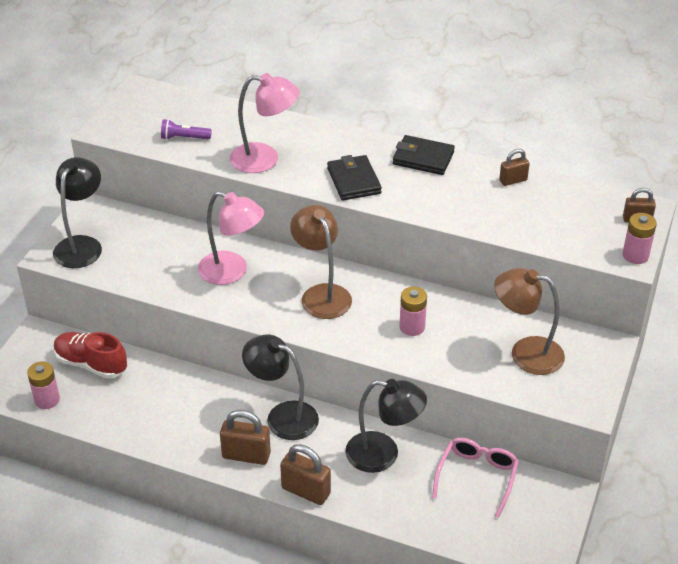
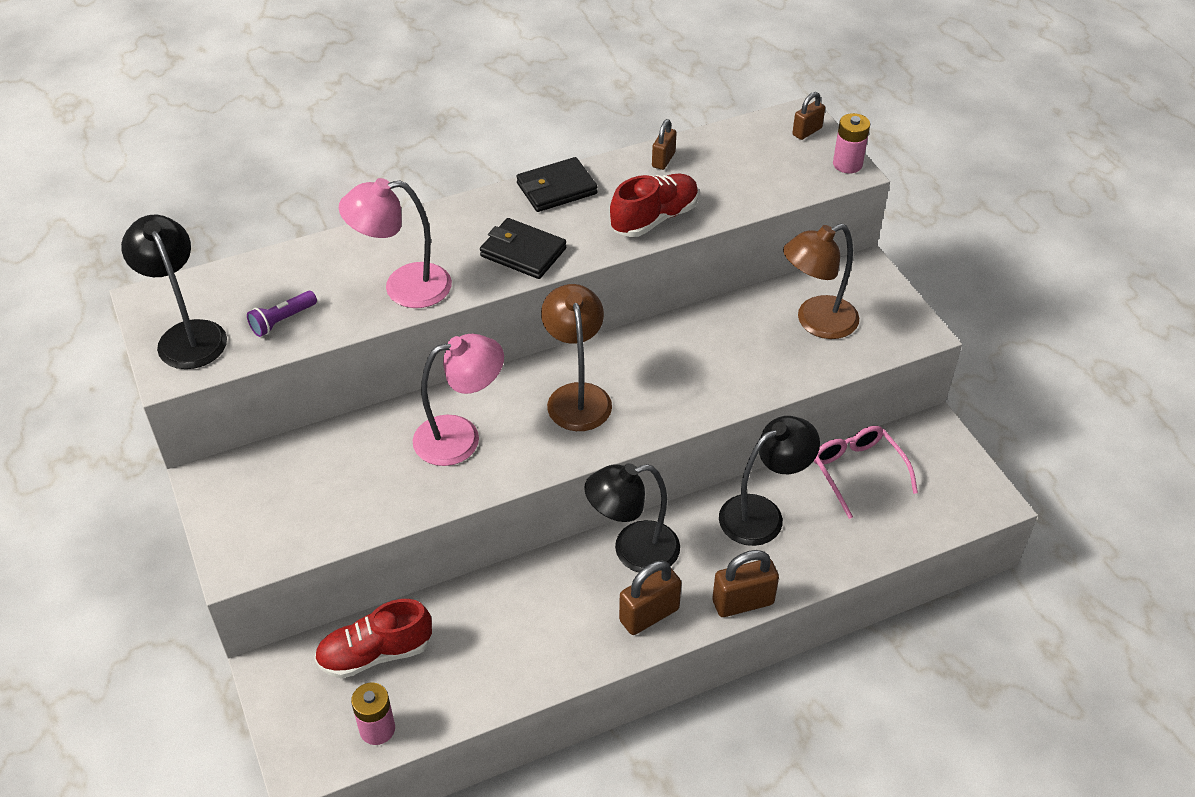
camera: 45 degrees left, 5 degrees up
black lamp [53,157,102,268] -> black lamp moved to [121,215,227,369]
pink lamp [230,73,300,173] -> pink lamp turned 150 degrees counterclockwise [339,178,452,308]
brown lamp [290,205,352,319] -> brown lamp turned 60 degrees clockwise [541,284,612,431]
pink battery [399,287,427,336] -> none
none -> red shoe [610,174,699,237]

